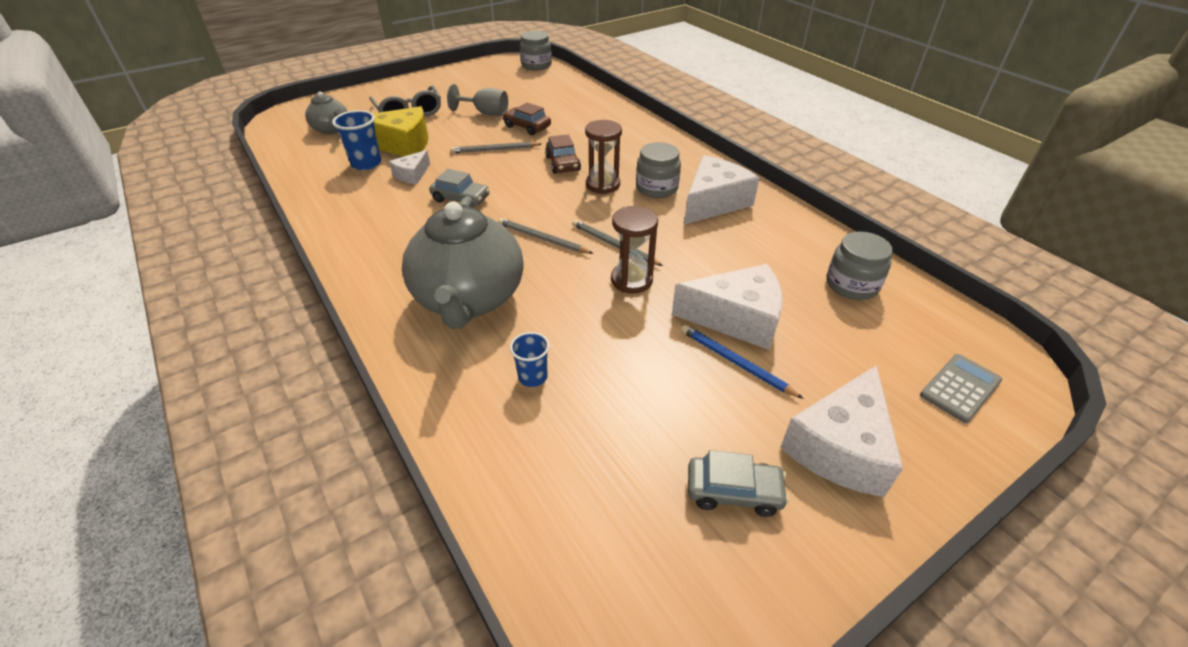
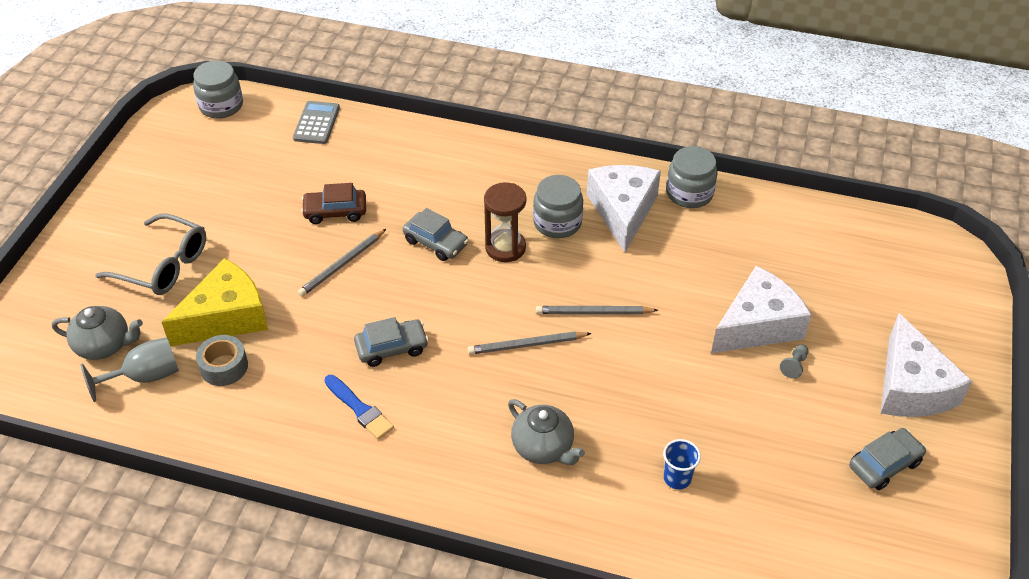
camera: 40 degrees left, 5 degrees up
blue cup [332,110,381,170] -> grey tape [196,335,248,386]
white cheese [389,150,430,184] -> none
grey teapot [402,196,524,329] -> grey teapot [508,399,585,465], size x0.51
grey goblet [447,84,508,116] -> grey goblet moved to [81,337,179,402]
brown car [545,134,581,174] -> grey car [403,208,468,261]
brown hourglass [611,206,658,294] -> none
blue pencil [681,325,804,399] -> grey pawn [780,345,809,379]
grey jar [826,232,893,300] -> grey jar moved to [666,146,718,208]
grey calculator [920,354,1002,423] -> grey calculator moved to [293,101,340,144]
none -> blue brush [324,375,394,440]

